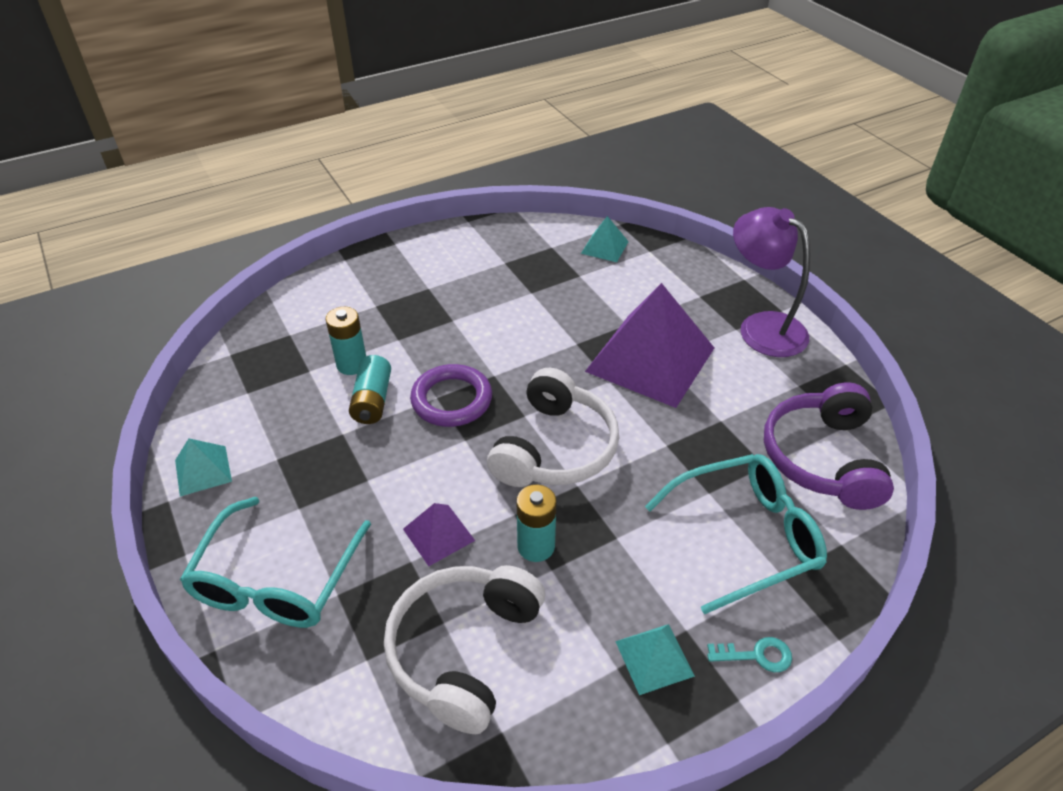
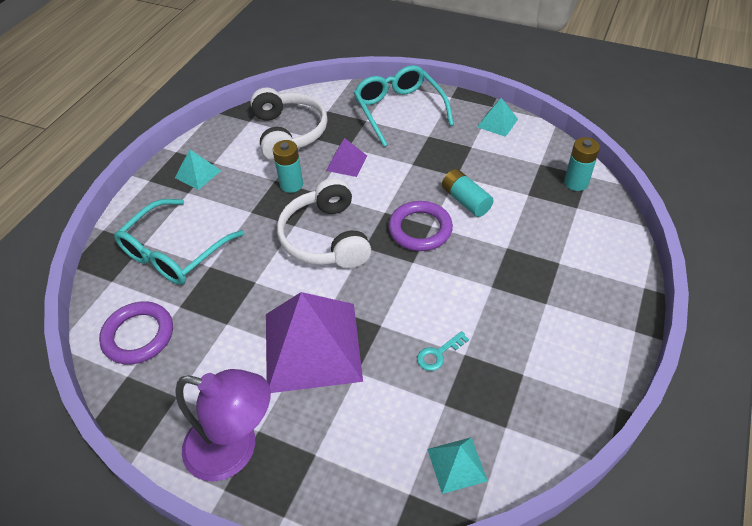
camera: 145 degrees right, 5 degrees up
turquoise battery [325,307,366,375] -> turquoise battery moved to [564,137,600,191]
turquoise key [707,637,792,672] -> turquoise key moved to [417,331,469,371]
purple headphones [764,382,894,510] -> purple ring [99,301,173,365]

